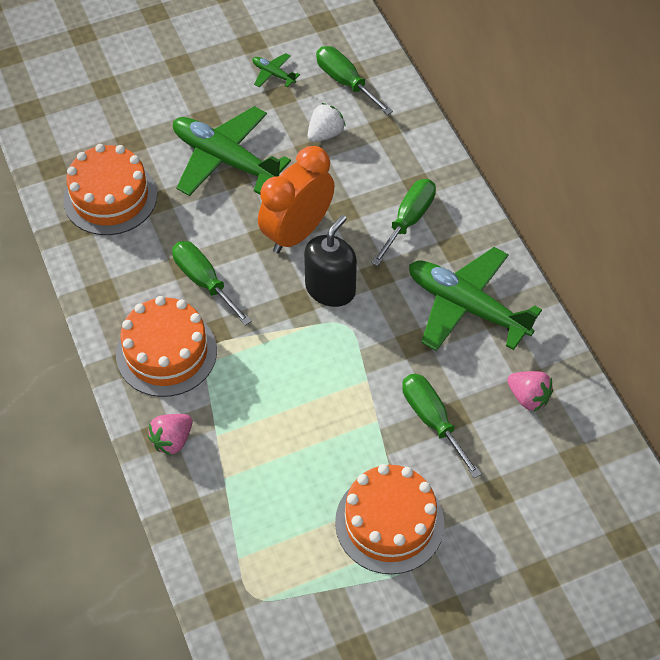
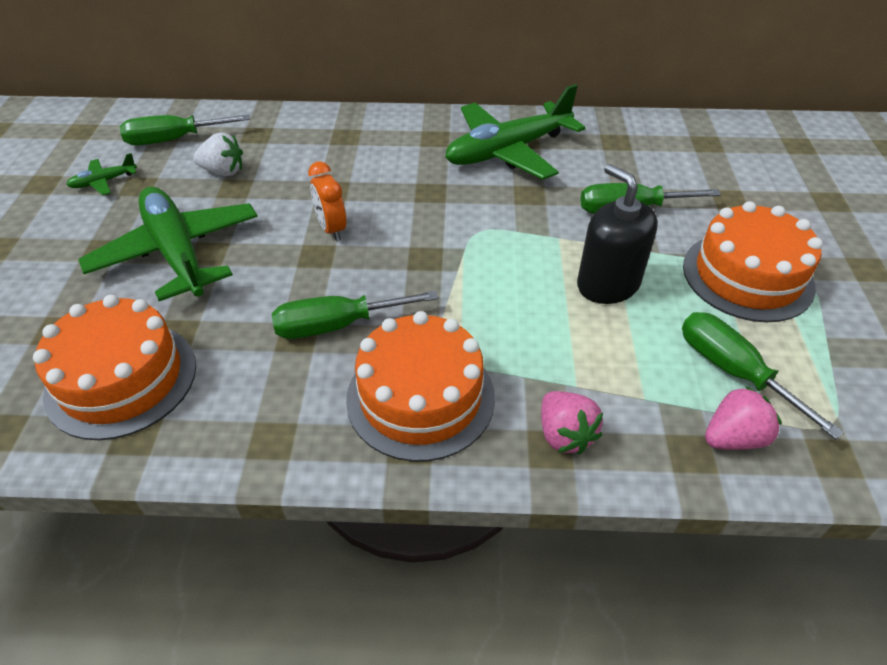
camera: 65 degrees left, 10 degrees down
green plane [173,106,291,196] -> green plane turned 90 degrees clockwise [78,186,258,301]
orange clock [258,146,335,253] -> orange clock [308,161,346,241], size x0.53
black soap dispenser [304,215,357,307] -> black soap dispenser moved to [577,164,658,304]
white strawberry [308,103,346,142] -> white strawberry turned 120 degrees clockwise [193,132,243,176]
green screwdriver [371,179,436,266] -> green screwdriver moved to [682,312,844,439]
pink strawberry [507,371,553,411] -> pink strawberry moved to [705,386,782,450]

